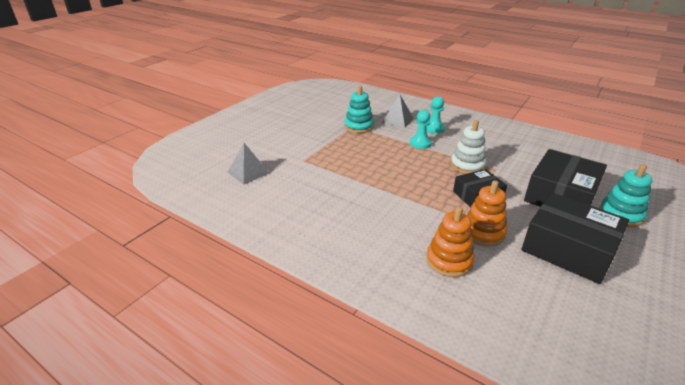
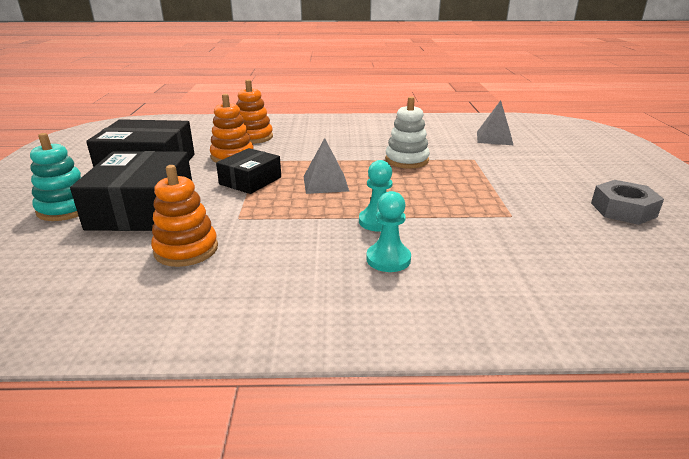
camera: 145 degrees right, 5 degrees down
turquoise stacking toy [345,86,374,133] -> none
grey pyramid [382,95,414,128] -> grey pyramid moved to [303,138,349,194]
white stacking toy [451,120,487,174] -> white stacking toy moved to [385,96,430,168]
none -> orange stacking toy [151,165,218,267]
none -> grey nut [591,180,664,225]

